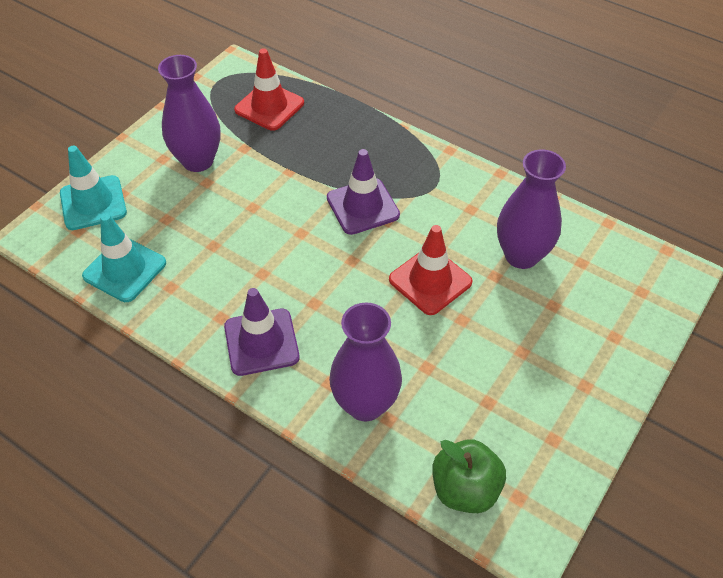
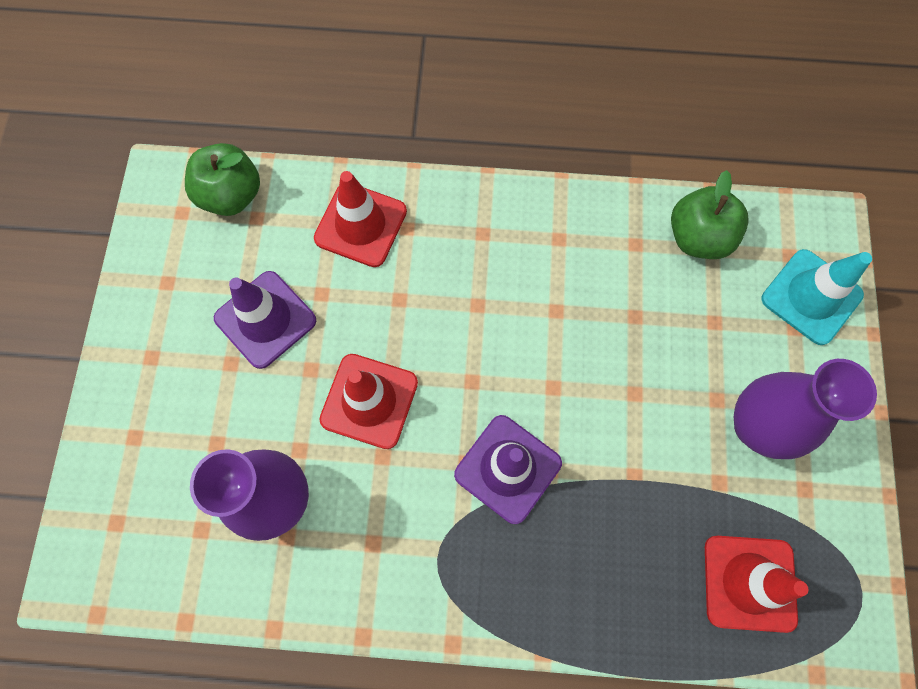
camera: 150 degrees right, 20 degrees up
turquoise traffic cone [82,213,166,302] -> green apple [671,170,749,259]
purple traffic cone [224,288,300,376] -> purple traffic cone moved to [214,271,316,369]
purple vase [329,302,402,421] -> red traffic cone [314,171,407,267]

